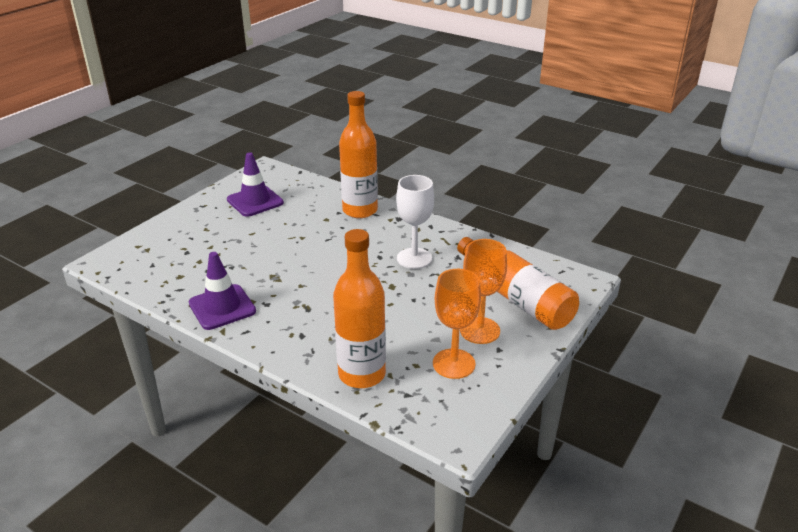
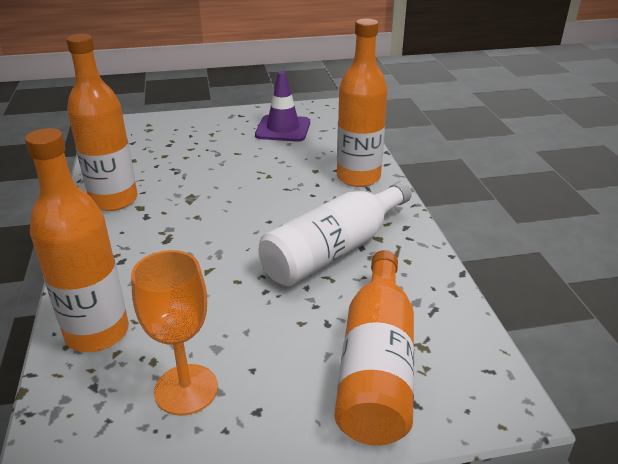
camera: 45 degrees right, 0 degrees up
purple traffic cone [189,252,256,330] -> orange bottle [66,34,138,211]
white goblet [396,175,434,269] -> white bottle [258,181,412,286]
orange goblet [460,239,507,344] -> none

